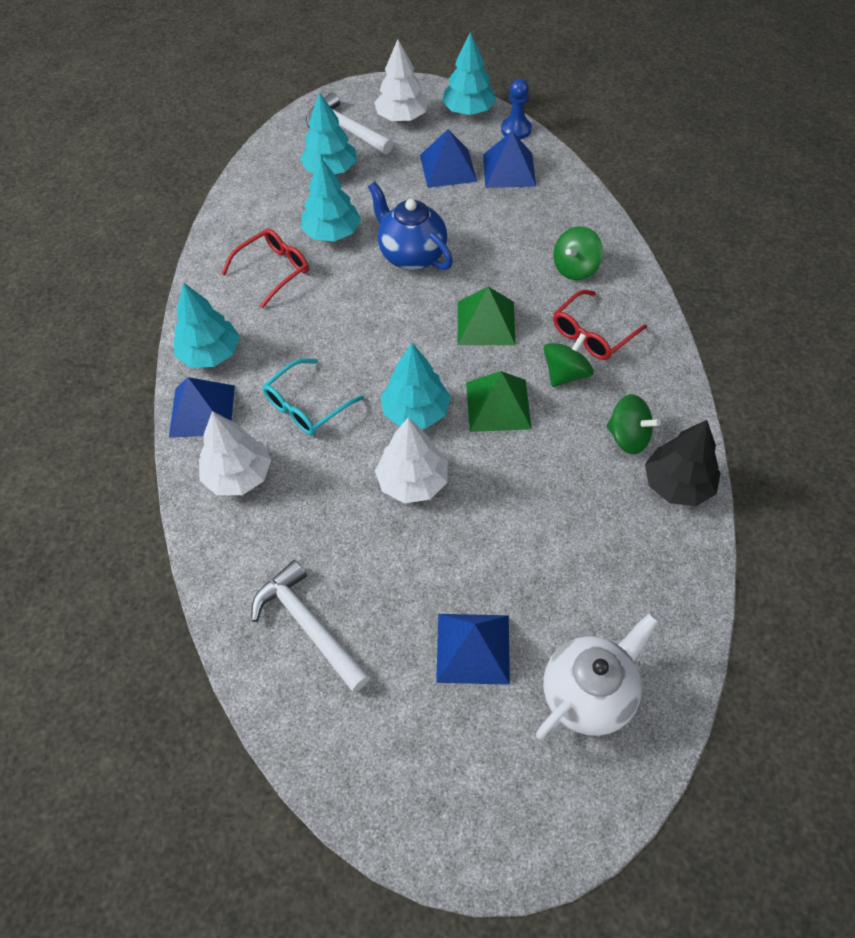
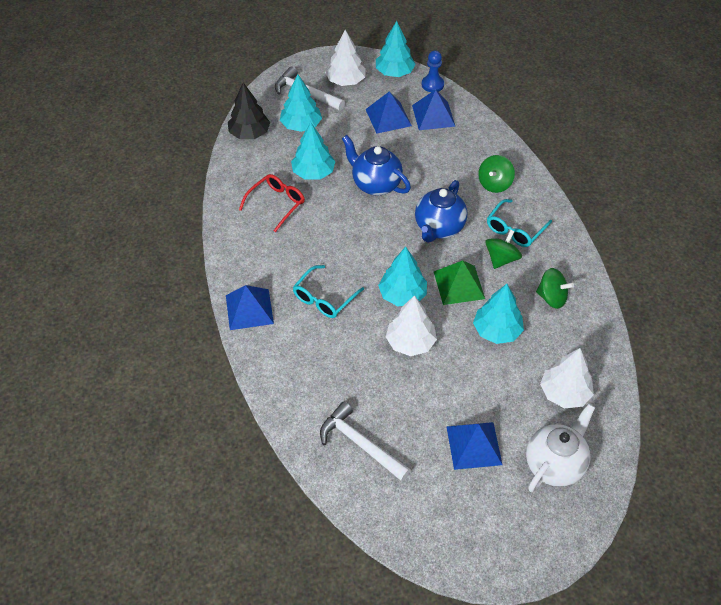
camera: 10 degrees left, 5 degrees down
turquoise tree [173,282,240,368] -> turquoise tree moved to [473,284,524,344]
white tree [199,411,271,495] -> white tree moved to [540,348,594,408]
green pyramid [458,287,516,345] -> blue teapot [415,180,467,243]
red glasses [553,290,647,360] -> turquoise glasses [487,199,552,247]
black tree [645,420,721,506] -> black tree moved to [228,82,270,139]

